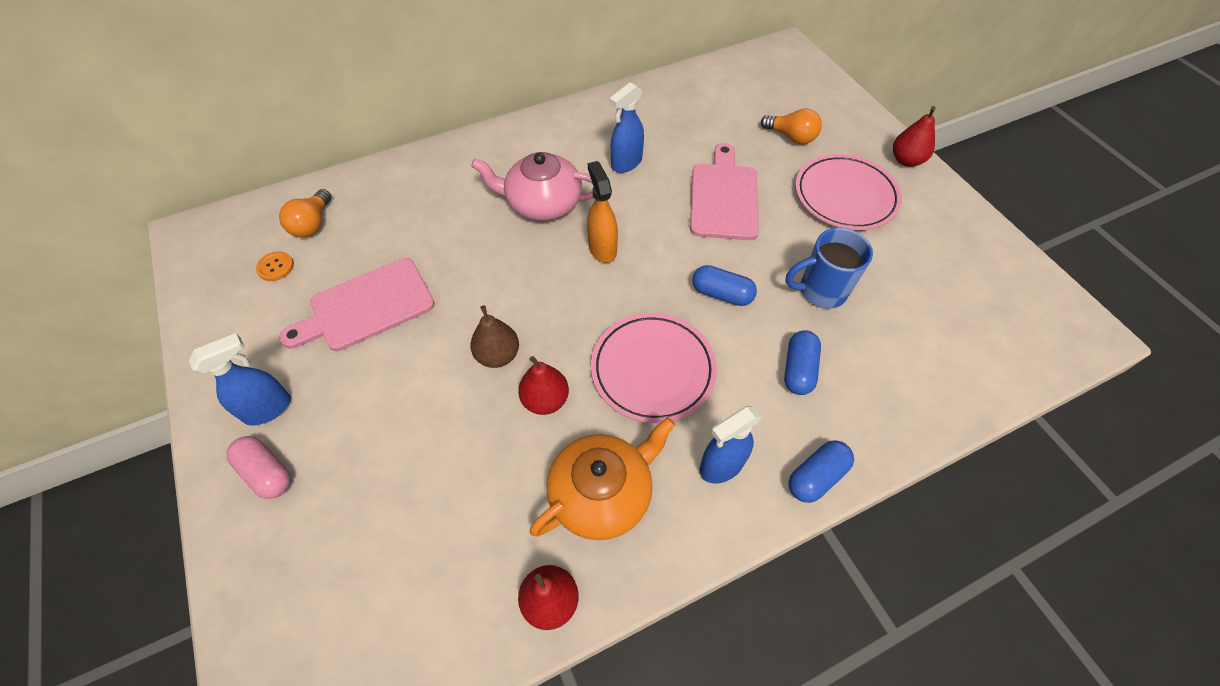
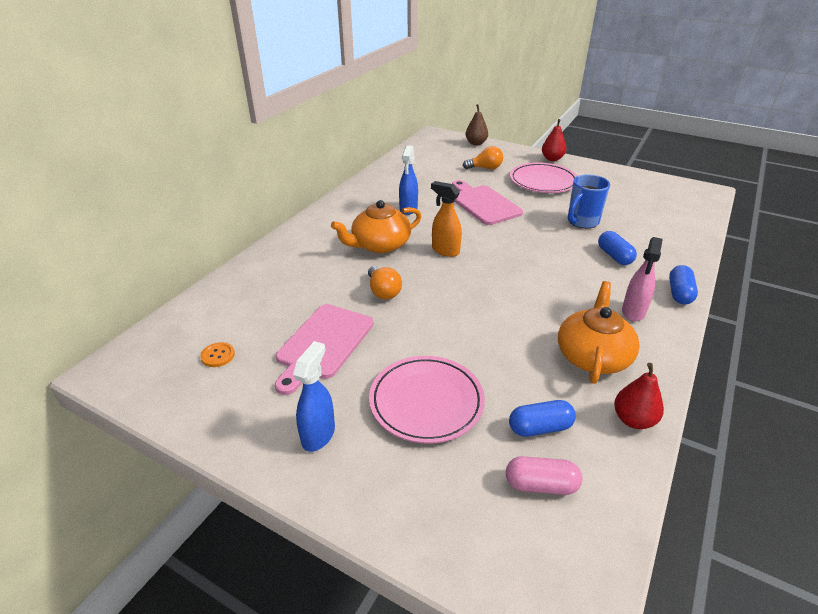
camera: 35 degrees left, 20 degrees down
pink capsule [226,436,291,499] -> pink capsule moved to [506,456,582,495]
orange light bulb [279,189,331,237] -> orange light bulb moved to [368,266,402,299]
brown pear [470,305,519,368] -> brown pear moved to [465,104,488,145]
pink teapot [471,152,594,221] -> orange teapot [331,200,421,253]
red pear [518,356,569,415] -> none
pink plate [591,313,717,423] -> pink plate moved to [369,356,485,443]
blue capsule [692,265,757,306] -> blue capsule moved to [509,400,576,437]
blue spray bottle [699,406,762,483] -> pink spray bottle [622,237,663,321]

